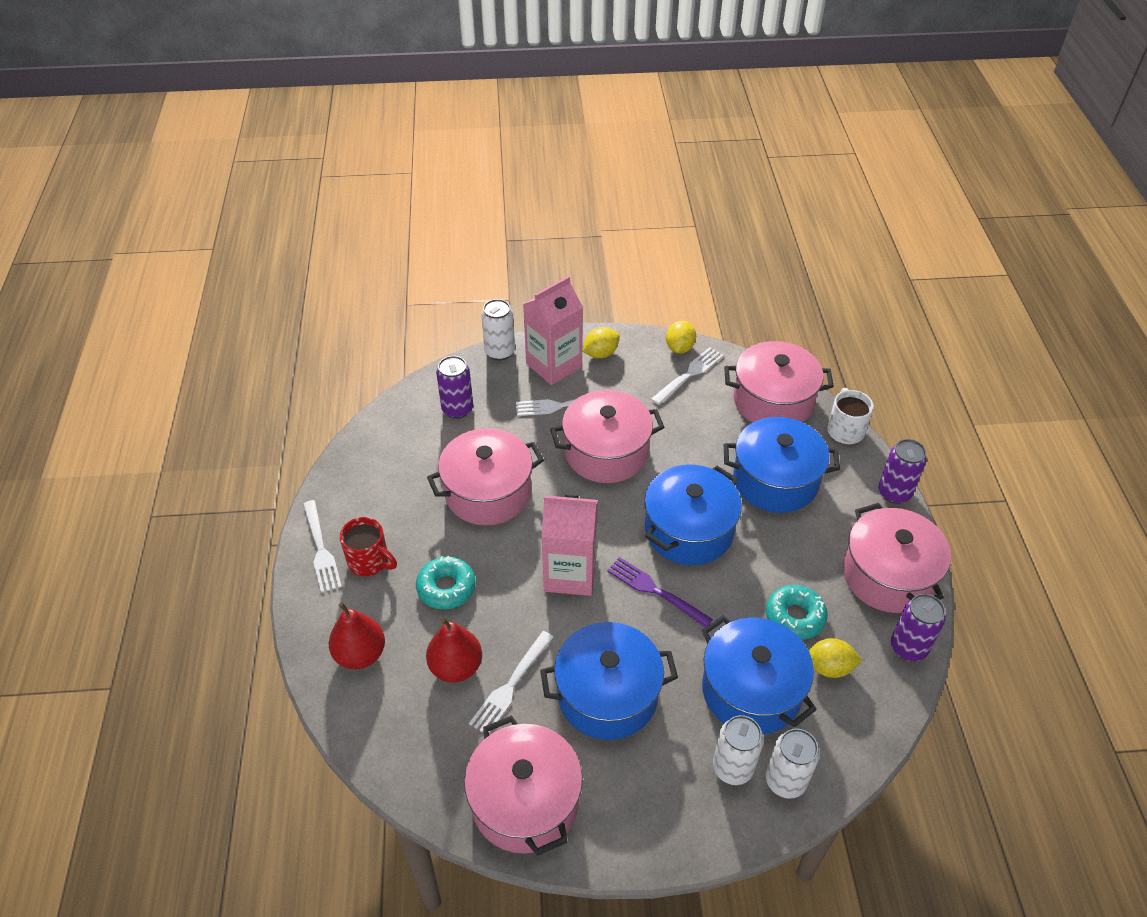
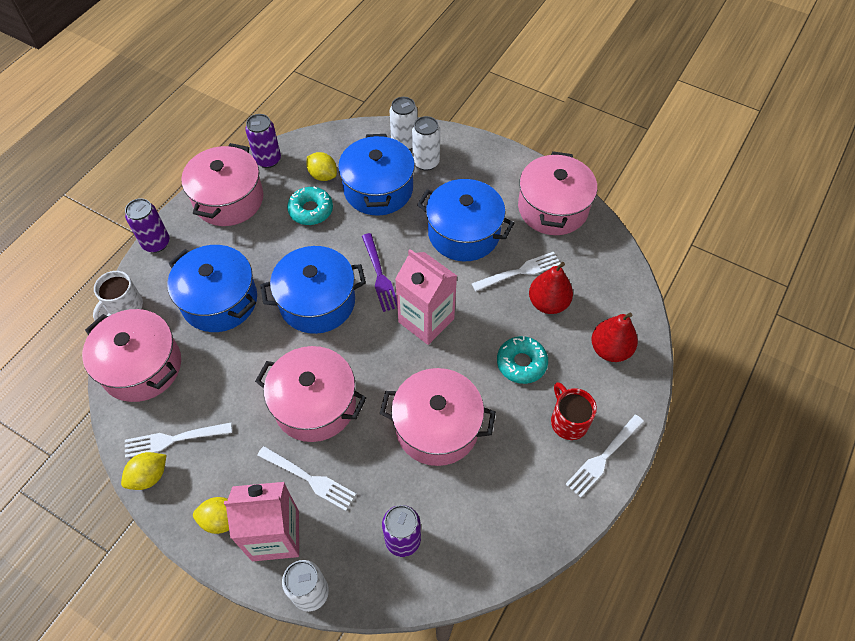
camera: 145 degrees left, 10 degrees up
white fork [303,500,342,593] -> white fork turned 150 degrees counterclockwise [566,415,644,498]

